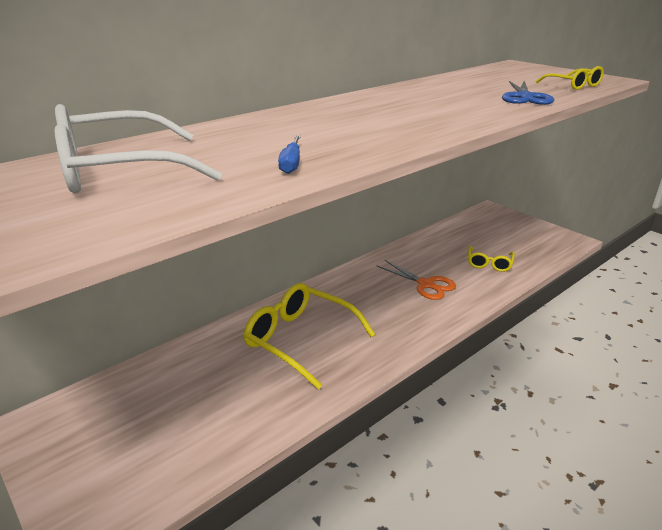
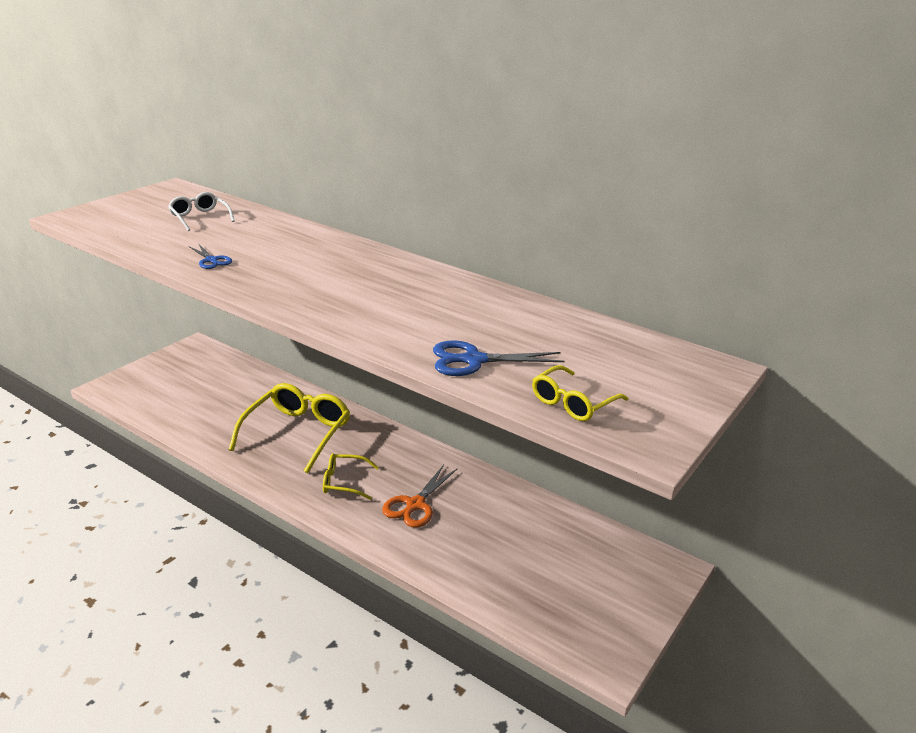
camera: 75 degrees right, 0 degrees up
white glasses [55,104,222,193] -> white glasses [168,192,235,231], size x0.53
blue screwdriver [278,135,301,174] -> blue scissors [190,243,232,269]
yellow glasses [468,246,515,272] -> yellow glasses moved to [323,453,379,500]

